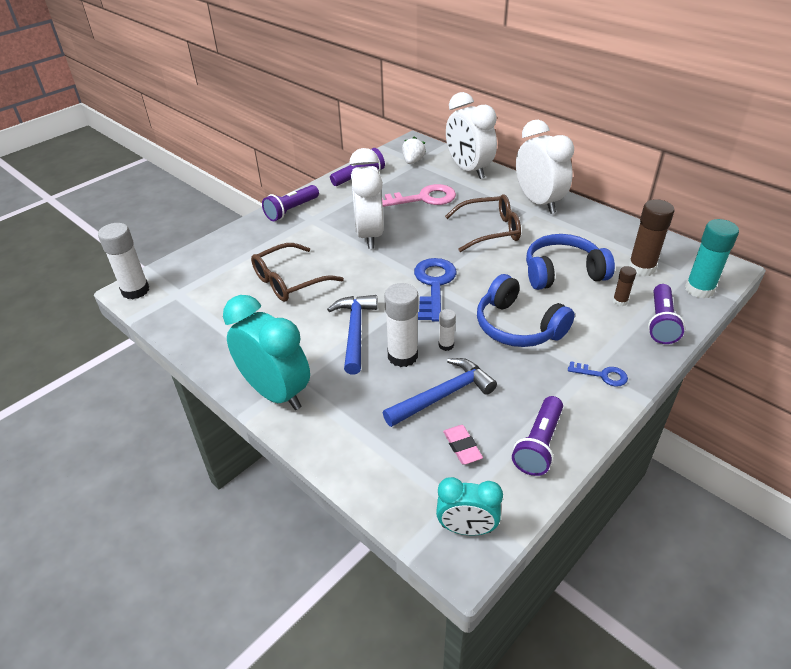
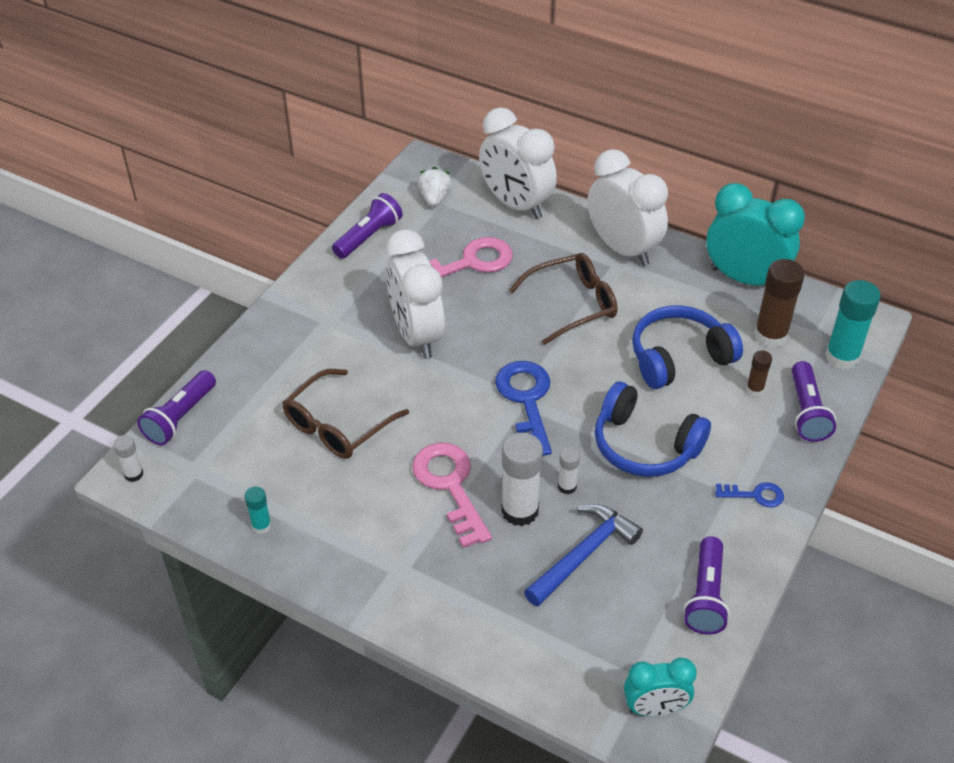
camera: 15 degrees left, 5 degrees up
white glue stick [98,223,149,299] -> white glue stick [113,435,143,482], size x0.52
turquoise clock [223,295,310,410] -> turquoise clock moved to [706,183,805,285]
purple flashlight [262,185,319,221] -> purple flashlight moved to [137,370,216,445]
blue hammer [327,295,378,375] -> pink key [412,443,492,548]
pink eraser [443,425,483,464] -> none
none -> turquoise glue stick [245,486,272,534]

